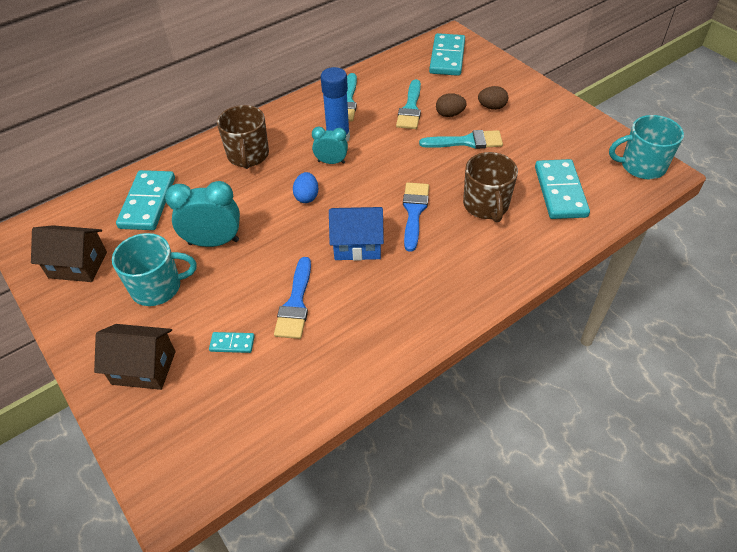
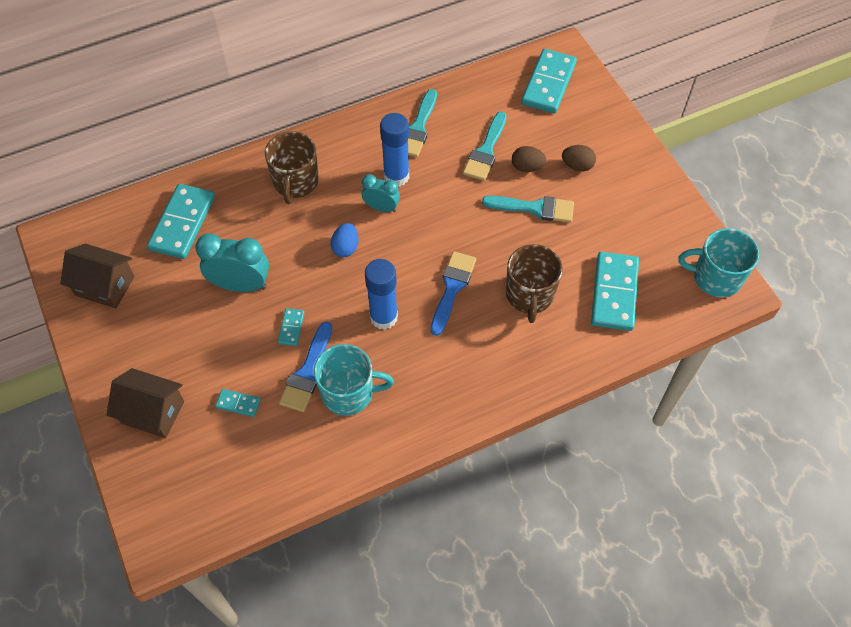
camera: 10 degrees right, 10 degrees up
turquoise mug [112,233,197,306] -> turquoise mug moved to [314,344,394,416]
blue house [329,207,384,261] -> blue glue stick [365,259,398,330]
none -> turquoise domino [278,308,305,346]

